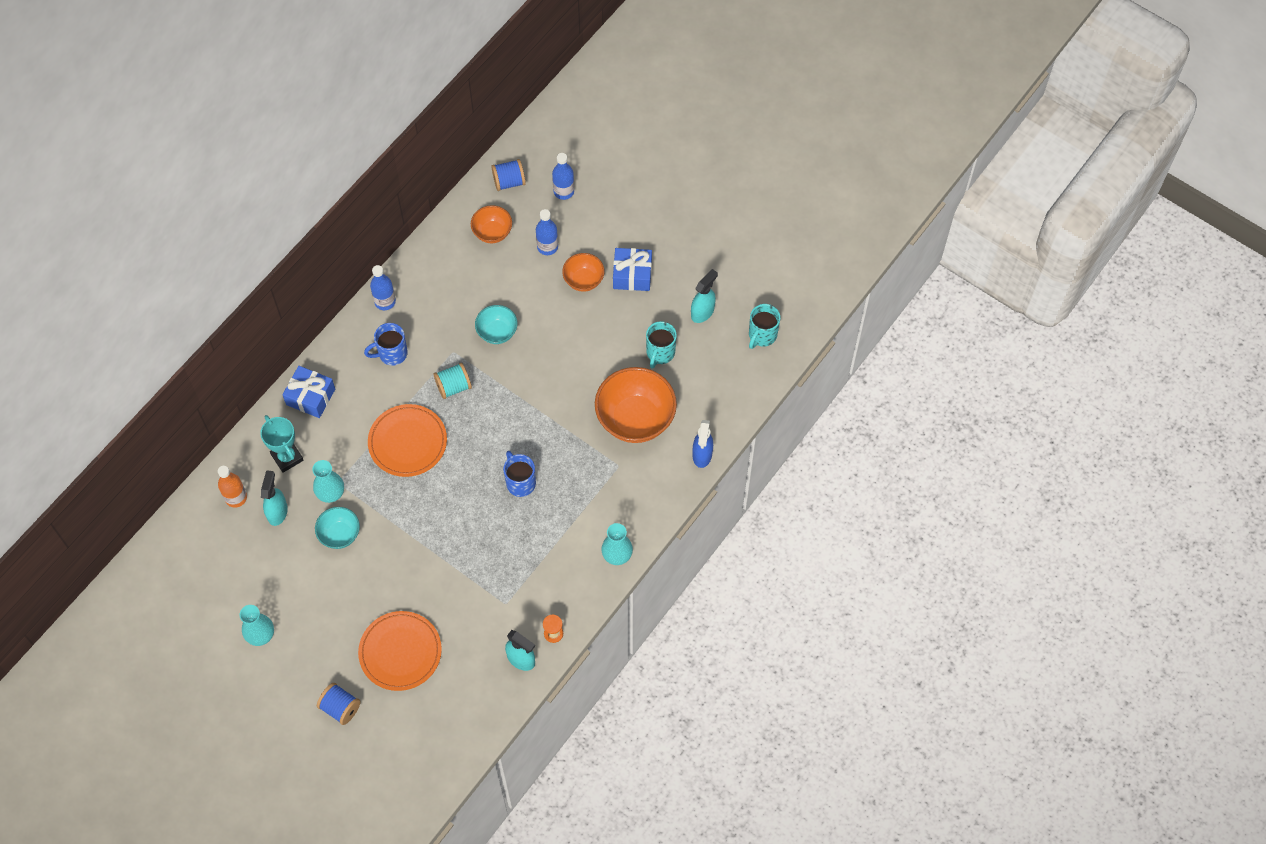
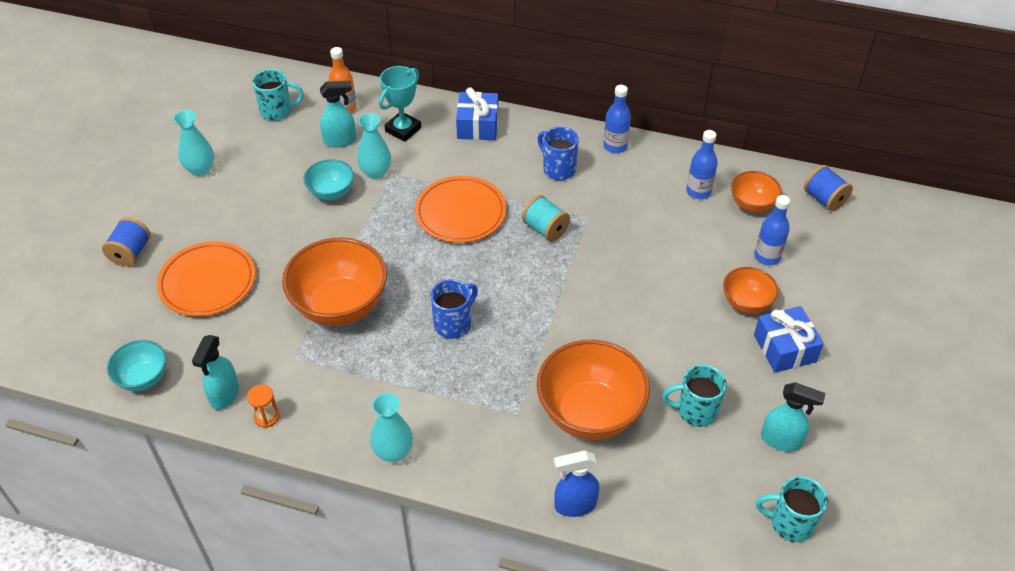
camera: 70 degrees right, 15 degrees down
turquoise bowl [475,305,518,344] -> turquoise bowl moved to [107,340,166,391]
blue bottle [552,153,574,200] -> blue bottle moved to [686,130,718,199]
none -> turquoise mug [252,69,304,121]
none -> orange bowl [282,238,387,326]

